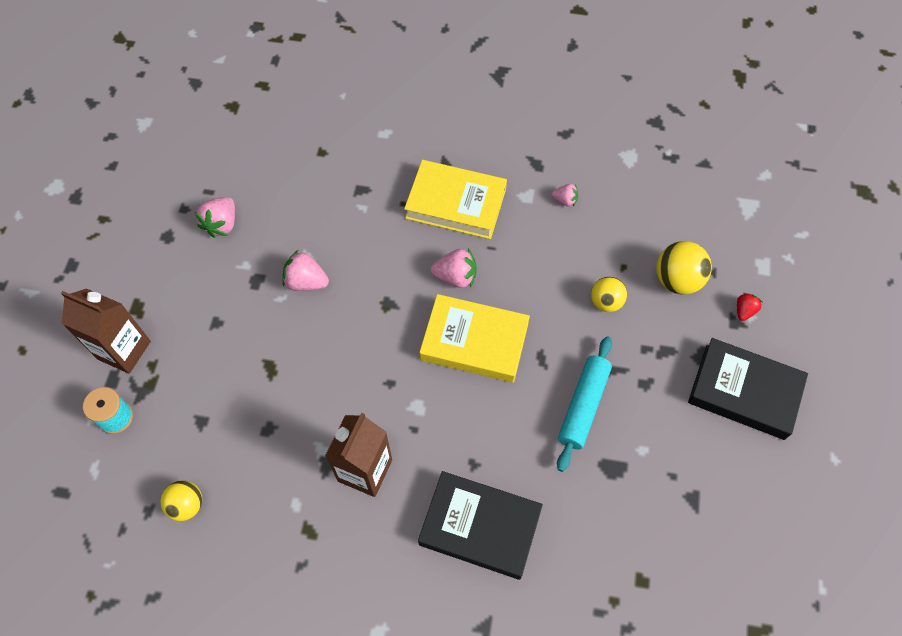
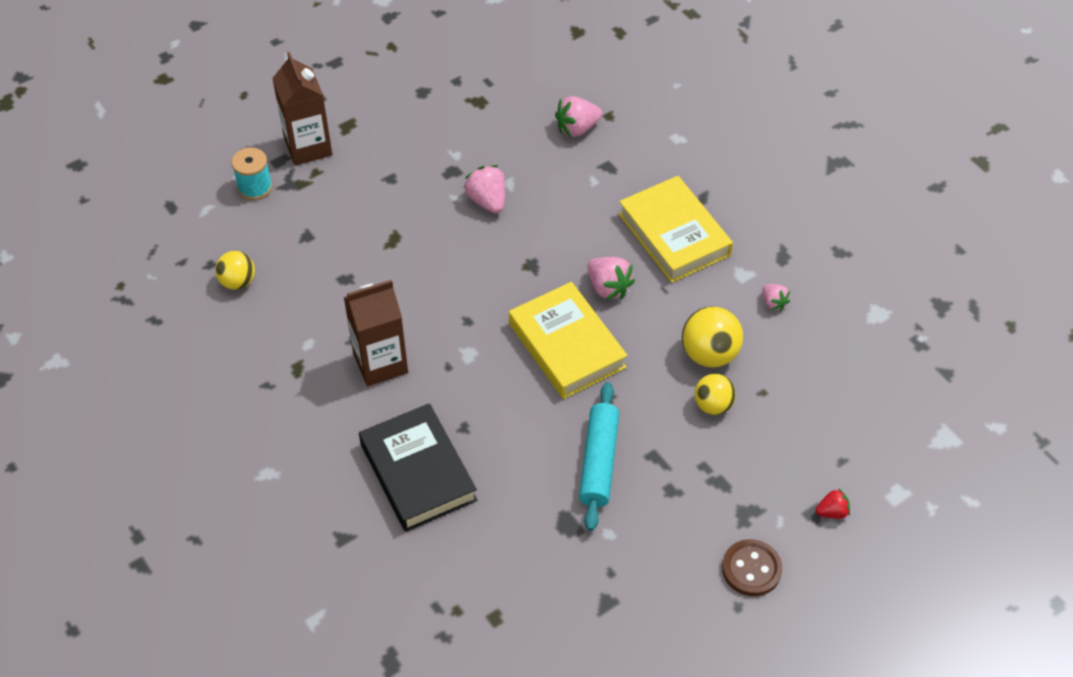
camera: 45 degrees right, 10 degrees down
pink strawberry [195,197,235,238] -> pink strawberry moved to [555,96,602,137]
turquoise rolling pin [557,336,612,472] -> turquoise rolling pin turned 60 degrees counterclockwise [579,382,619,531]
yellow ball [656,241,712,295] -> yellow ball moved to [682,306,743,368]
black book [688,338,808,440] -> brown button [722,539,783,596]

